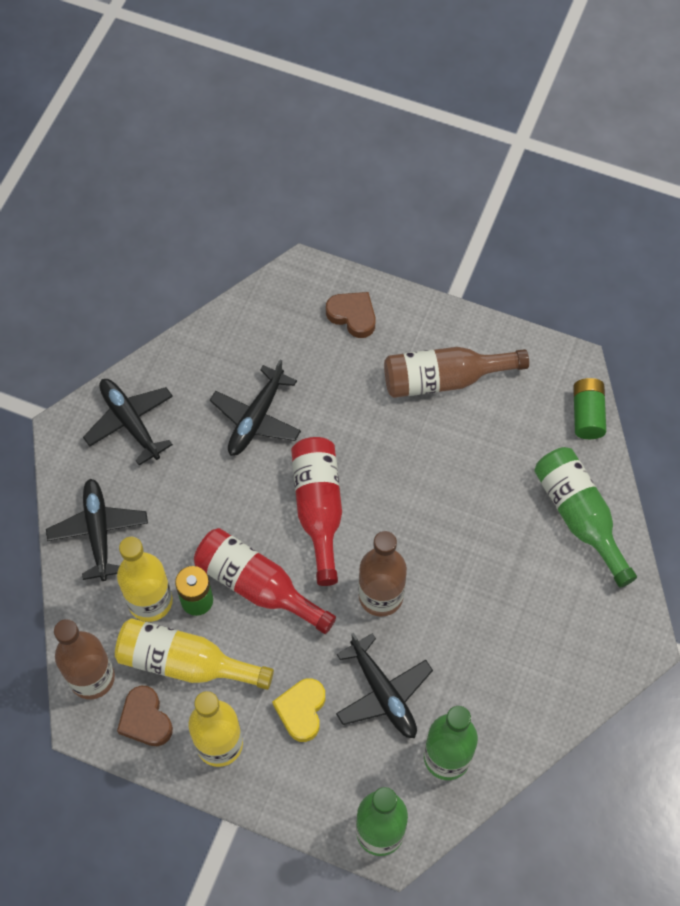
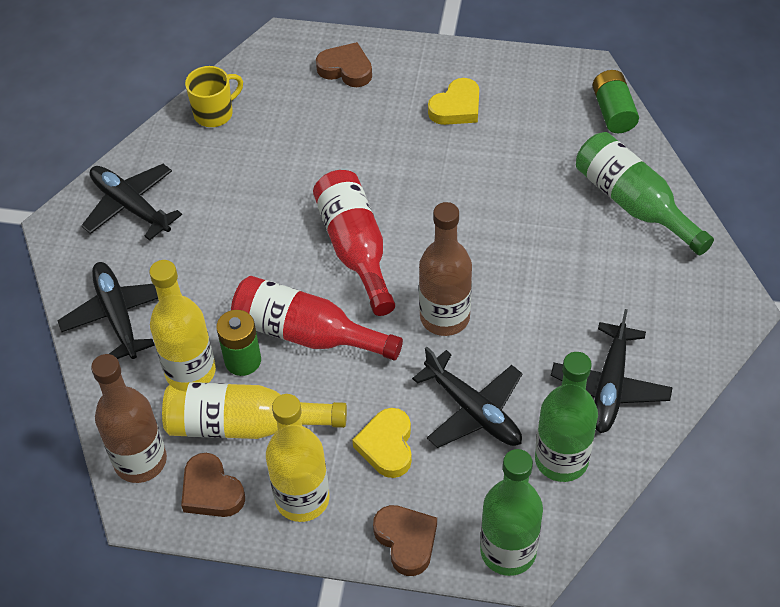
camera: 10 degrees left, 10 degrees down
black plane [210,360,301,456] -> black plane moved to [551,309,673,433]
brown bottle [384,347,529,398] -> yellow heart [428,78,479,125]
none -> yellow mug [185,66,243,127]
none -> brown heart [373,505,437,576]

